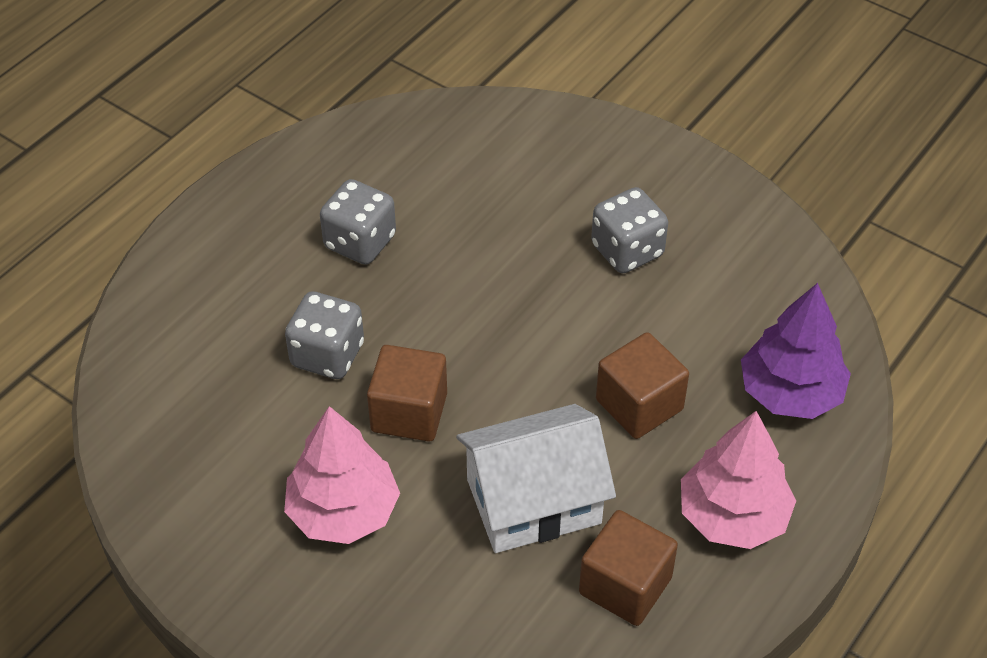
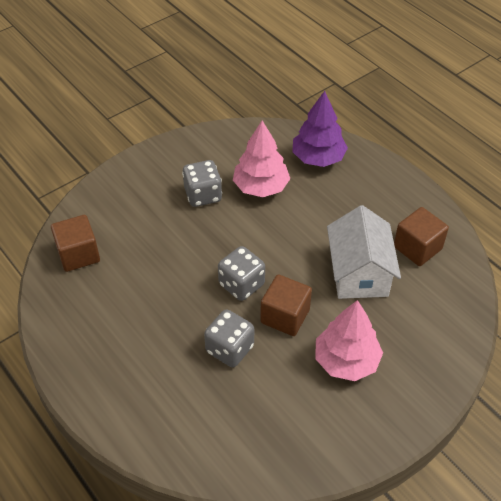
camera: 75 degrees left, 0 degrees up
grey dice [320,179,396,265] -> grey dice moved to [218,246,265,301]
brown cube [596,332,689,439] -> brown cube moved to [51,215,100,272]
pink tree [681,411,796,549] -> pink tree moved to [233,120,290,197]

